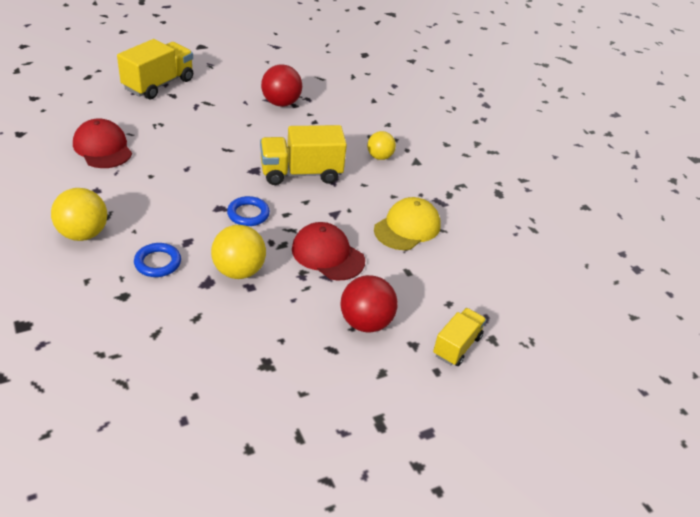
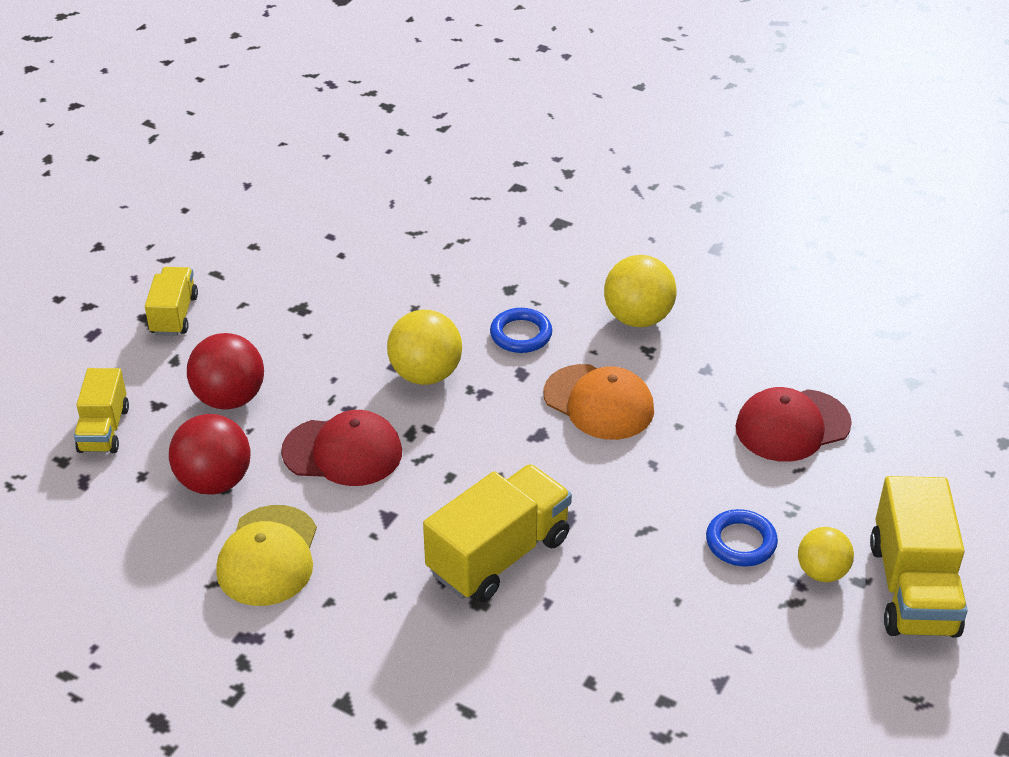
camera: 150 degrees right, 0 degrees up
red cap [73,118,132,168] -> red cap turned 135 degrees clockwise [735,387,852,462]
blue ring [227,196,270,226] -> blue ring moved to [706,509,778,567]
red ball [261,65,302,107] -> red ball moved to [169,414,251,495]
yellow ball [367,131,396,160] -> yellow ball moved to [798,527,854,582]
none -> yellow truck [145,267,198,336]
none -> orange cap [543,364,654,440]

